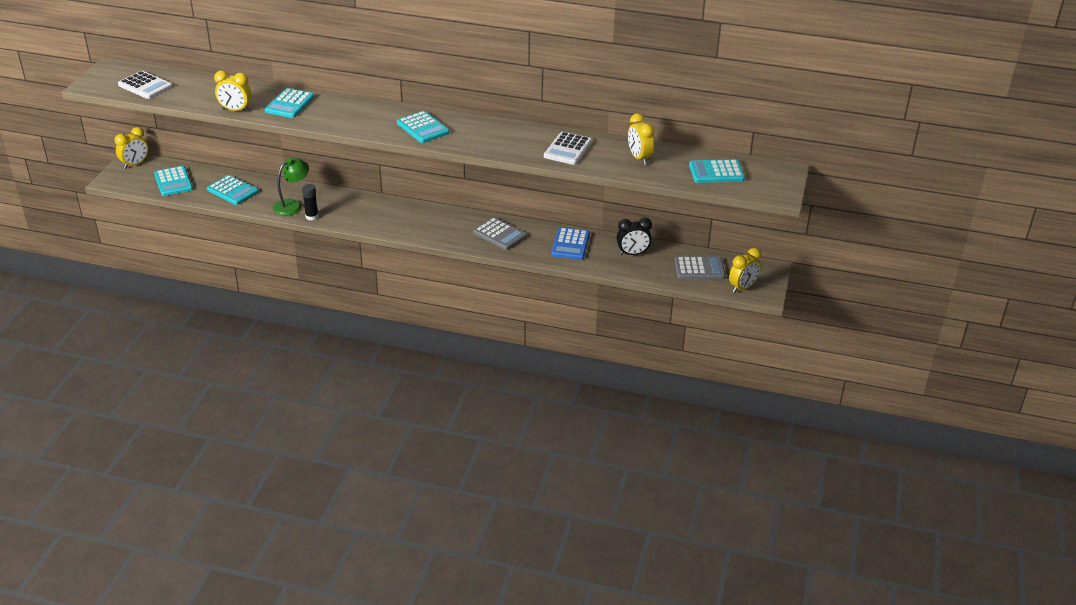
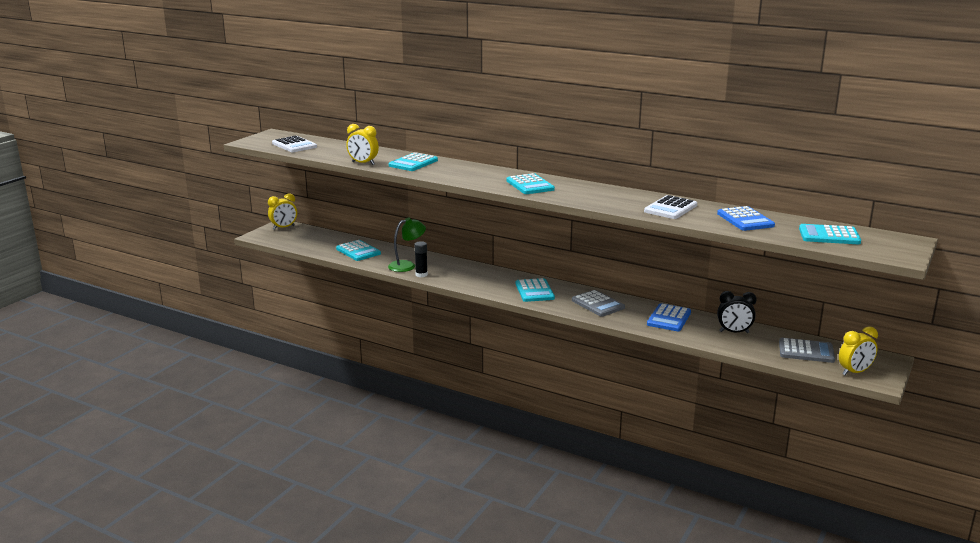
camera: 15 degrees right, 15 degrees down
turquoise calculator [154,166,193,196] -> turquoise calculator moved to [516,278,555,302]
yellow clock [628,114,654,165] -> blue calculator [717,206,775,231]

